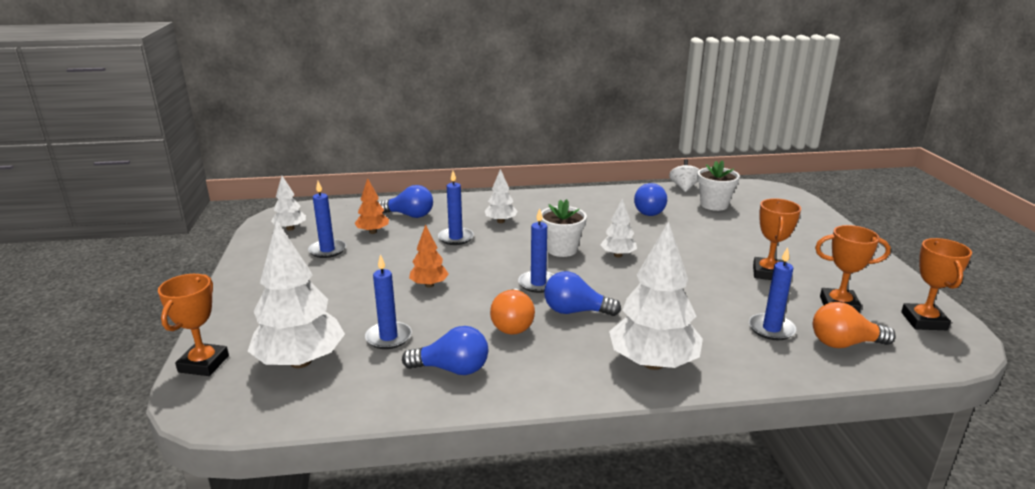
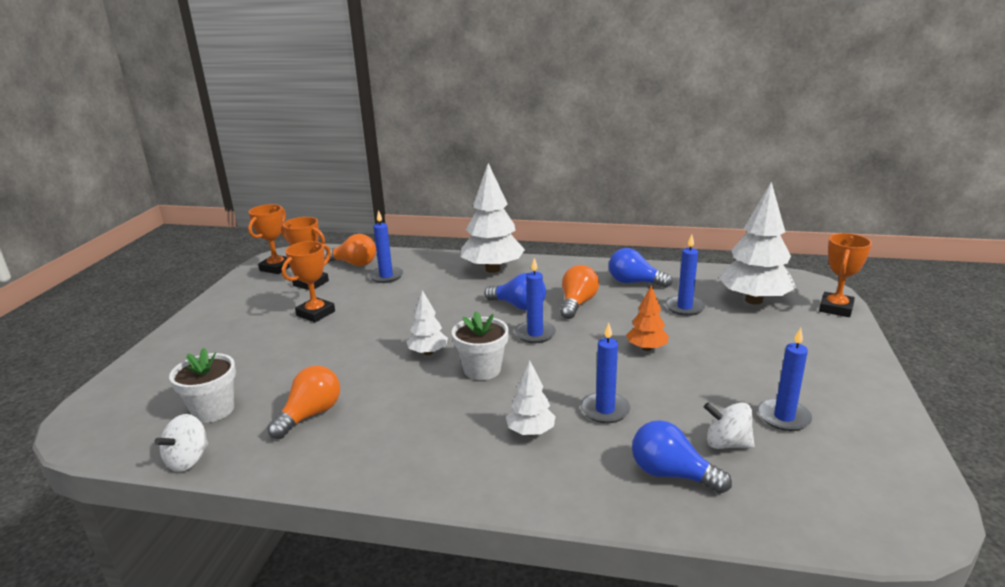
camera: 160 degrees left, 0 degrees up
white tree [271,176,306,231] -> none
orange tree [355,178,389,234] -> white spinning top [704,402,755,449]
blue light bulb [634,183,667,216] -> orange light bulb [267,365,340,439]

